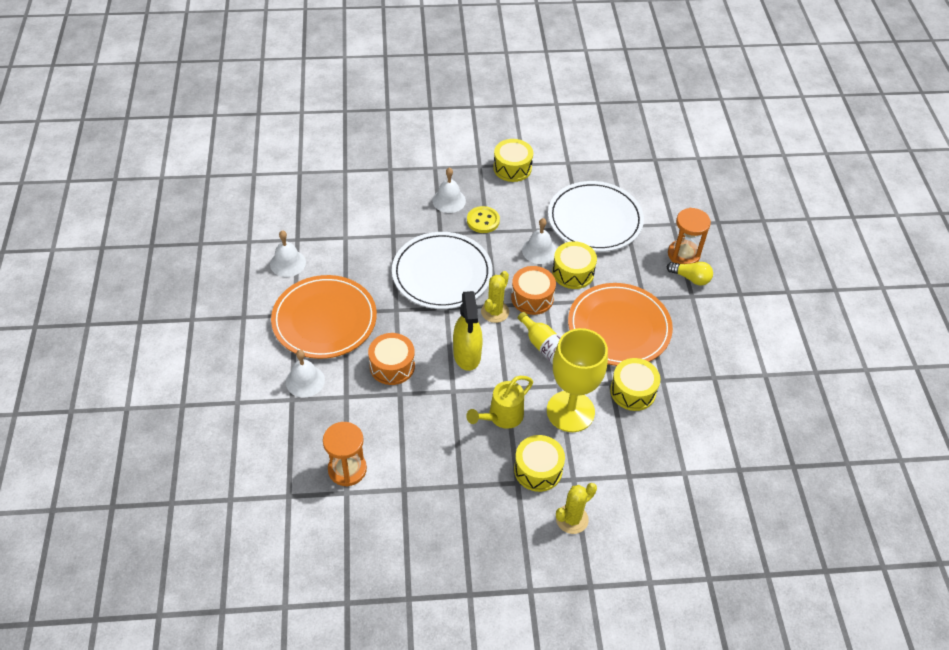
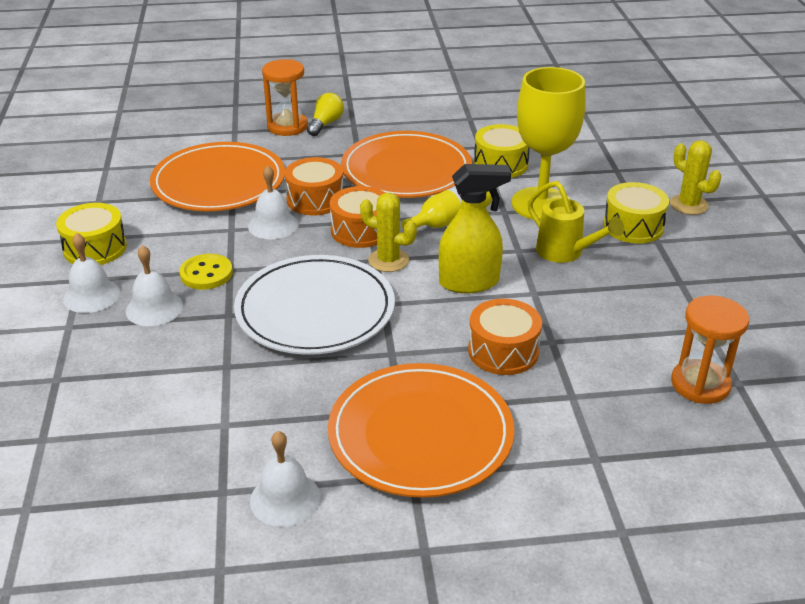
camera: 90 degrees left, 15 degrees down
white bell [286,350,325,397] -> white bell moved to [63,233,120,313]
white plate [548,181,644,252] -> orange plate [150,142,285,211]
yellow drum [552,241,597,289] -> orange drum [284,157,343,215]

